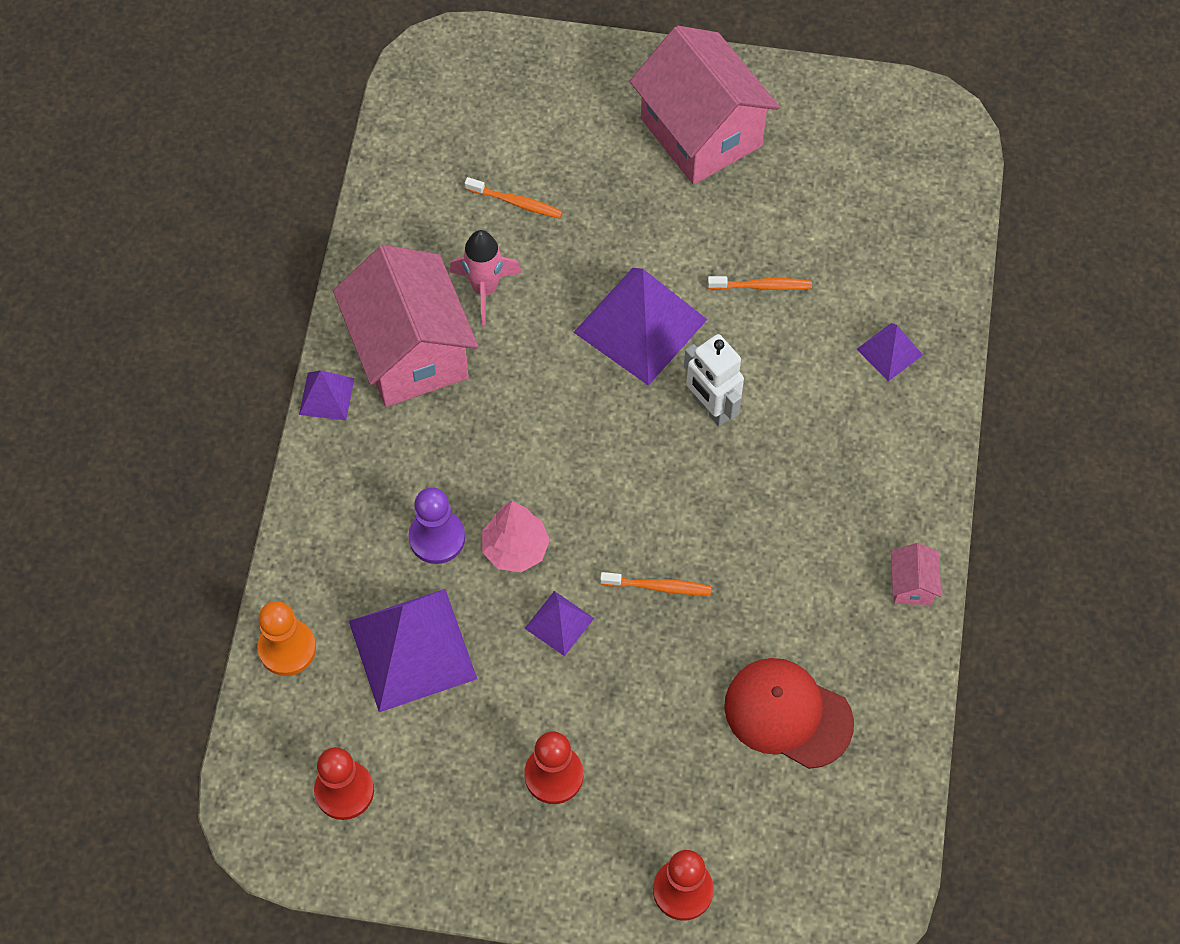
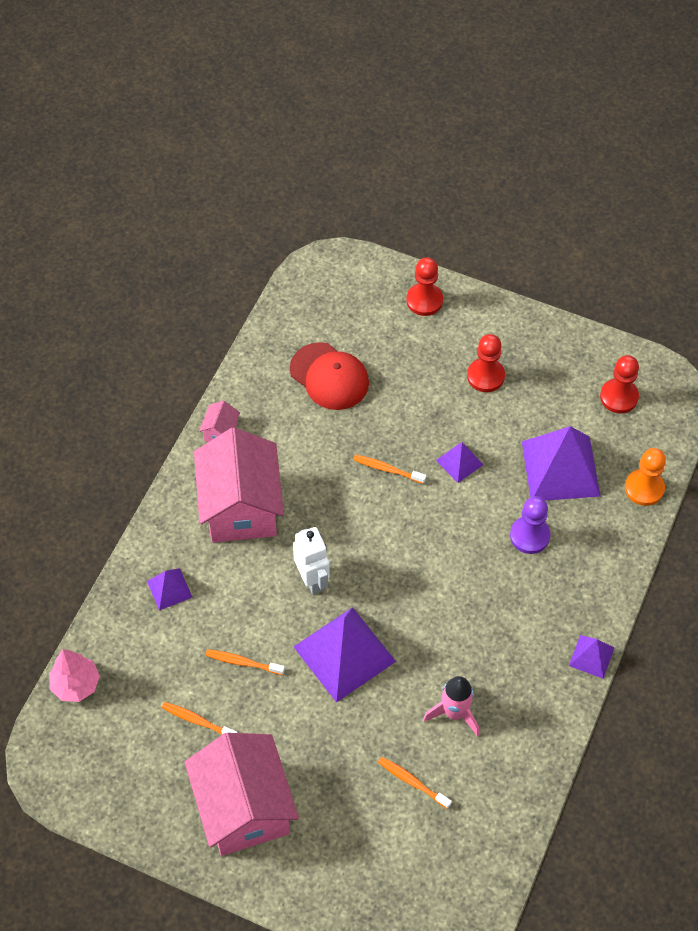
camera: 165 degrees left, 5 degrees down
pink house [333,245,479,407] -> pink house moved to [194,427,284,543]
pink tree [482,501,550,572] -> pink tree moved to [49,649,100,702]
none -> orange toothbrush [162,702,238,735]

